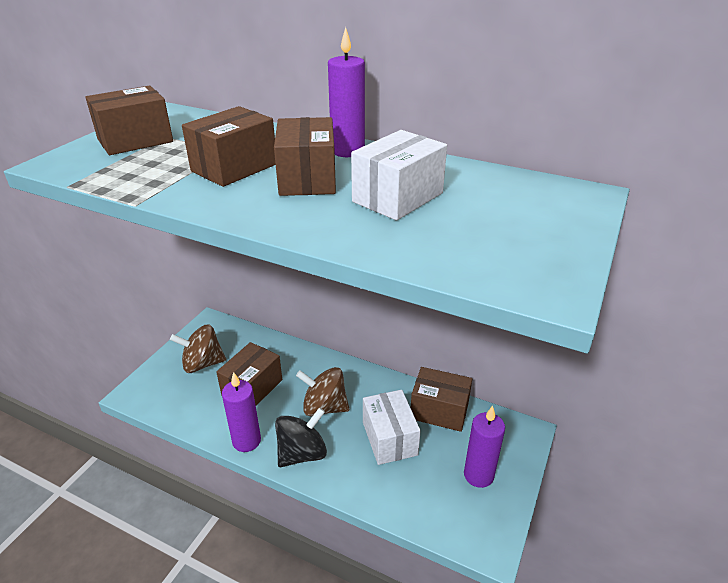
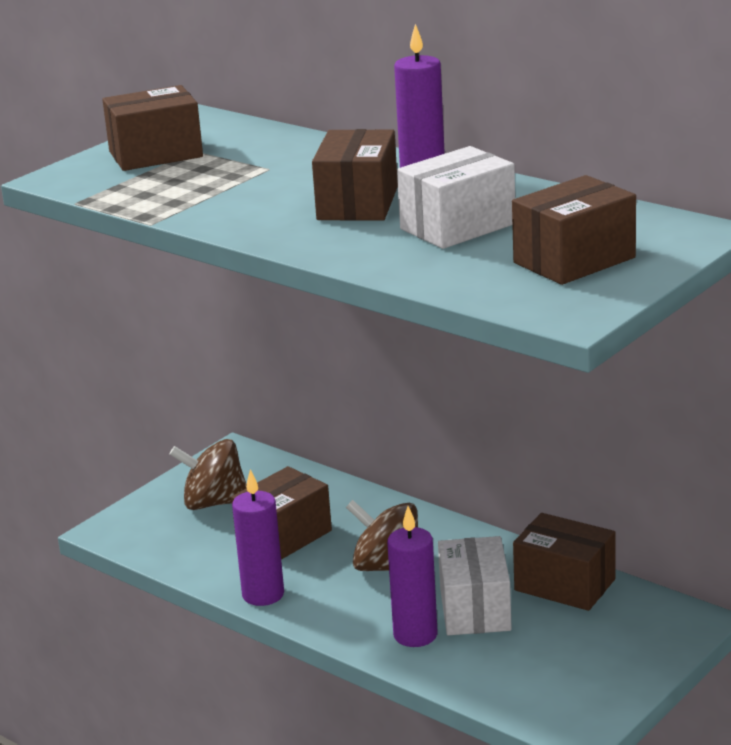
camera: 15 degrees right, 10 degrees down
brown box [182,106,276,187] -> brown box moved to [512,175,636,285]
black spinning top [275,407,327,467] -> none
purple candle [464,406,505,488] -> purple candle moved to [387,506,438,647]

